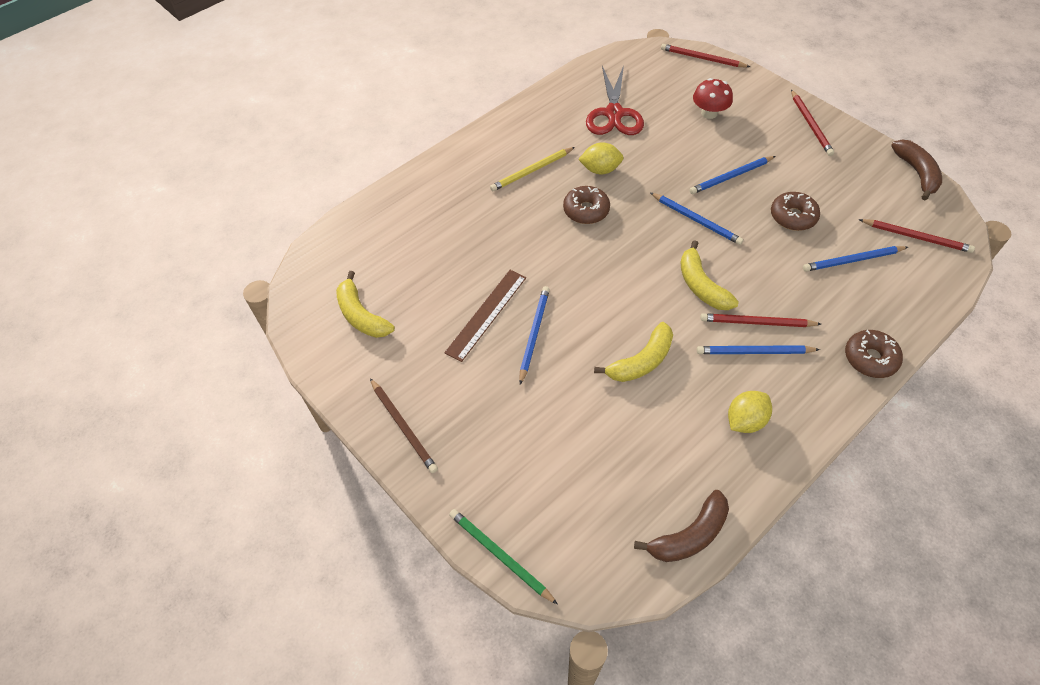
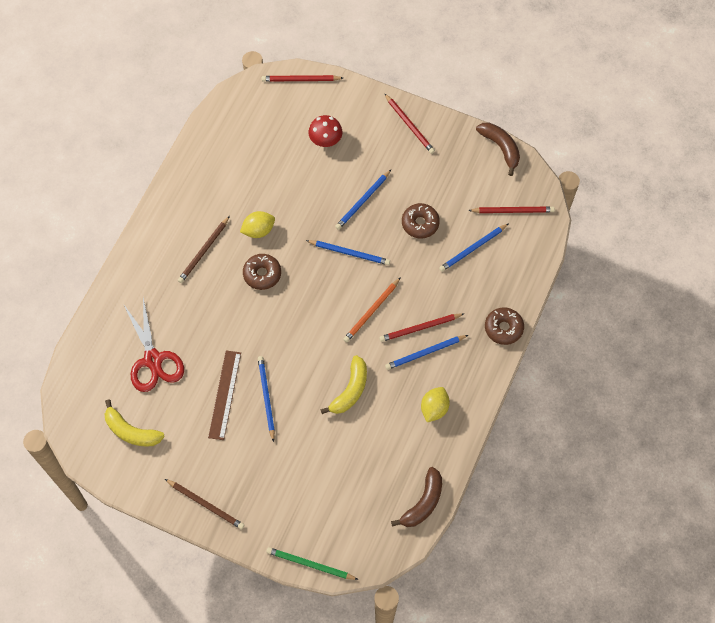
camera: 25 degrees left, 10 degrees up
yellow pencil [490,147,575,192] -> brown pencil [178,216,230,283]
red scissors [586,65,644,135] -> red scissors moved to [124,298,184,392]
yellow banana [680,240,739,310] -> orange pencil [343,277,401,342]

